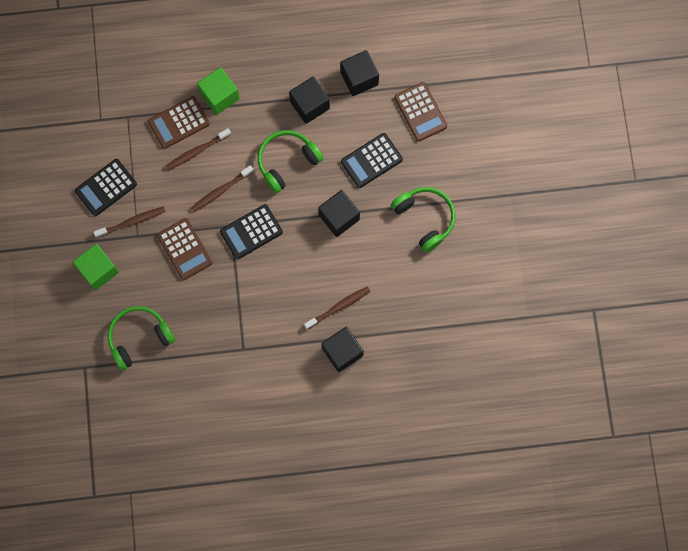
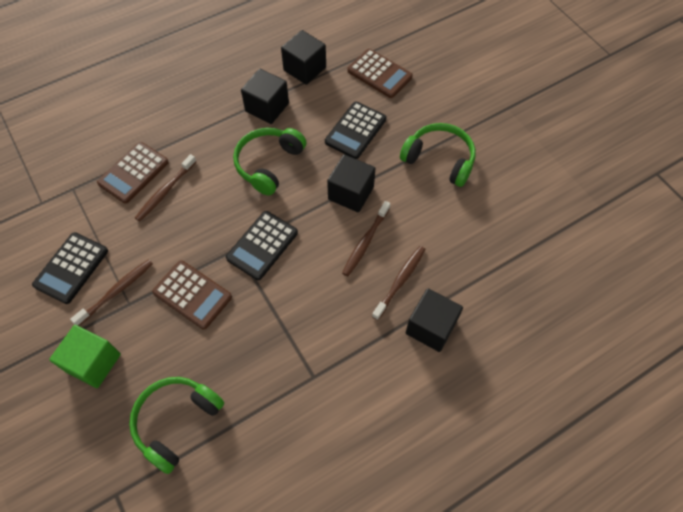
camera: 25 degrees left, 15 degrees down
brown toothbrush [191,165,254,212] -> brown toothbrush moved to [342,201,391,276]
green cube [197,67,240,115] -> none

